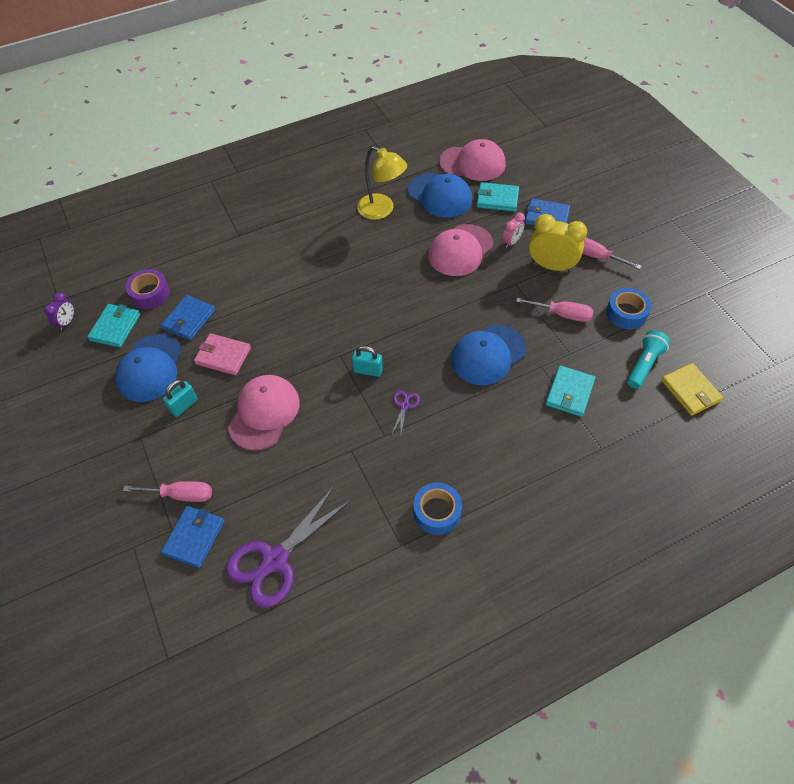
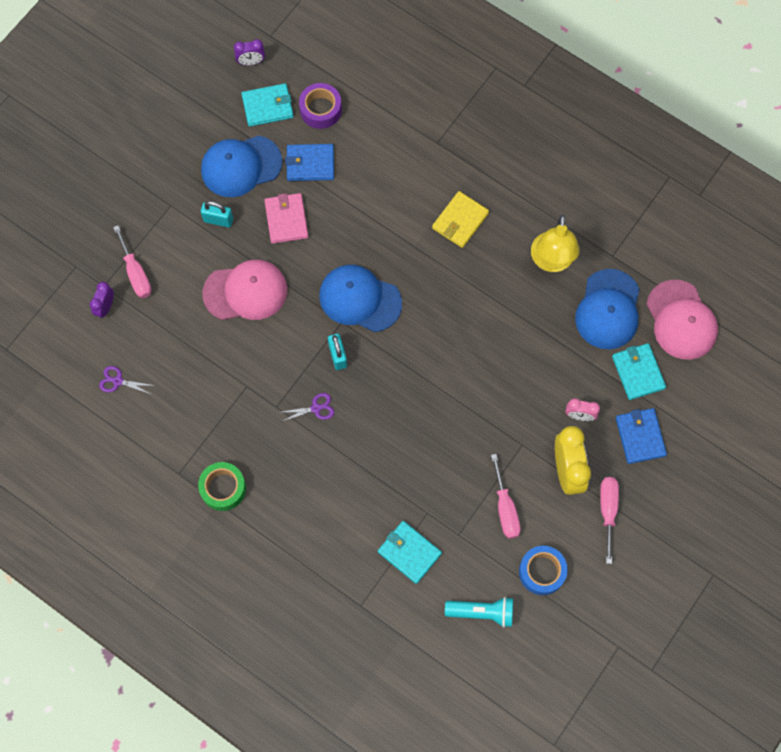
camera: 60 degrees right, 15 degrees up
blue wallet [161,506,224,568] -> purple clock [90,282,114,319]
purple scissors [226,486,351,608] -> purple scissors [99,366,155,394], size x0.43
blue tape [414,482,462,535] -> green tape [198,462,246,511]
pink cap [428,224,493,276] -> none
blue cap [451,324,527,385] -> blue cap moved to [319,265,402,332]
turquoise wallet [546,365,595,417] -> turquoise wallet turned 45 degrees clockwise [378,521,442,584]
yellow wallet [661,363,723,416] -> yellow wallet moved to [432,191,489,248]

